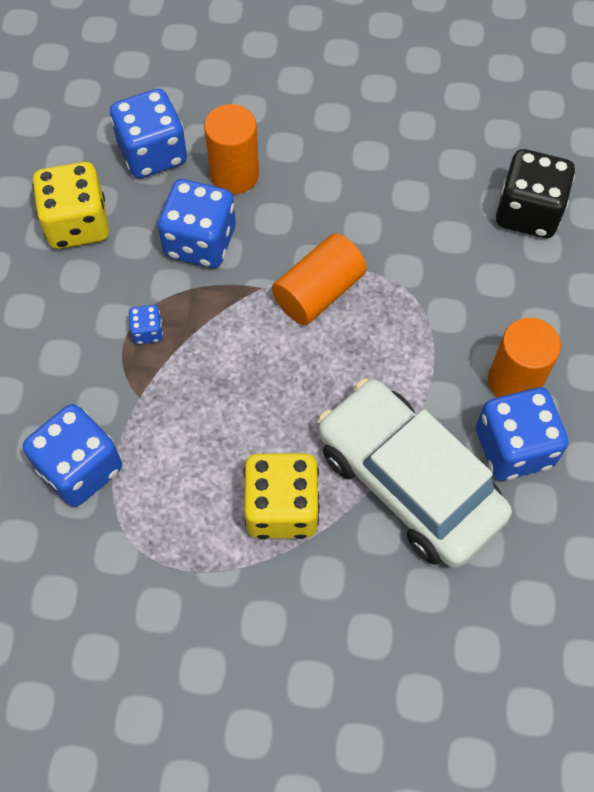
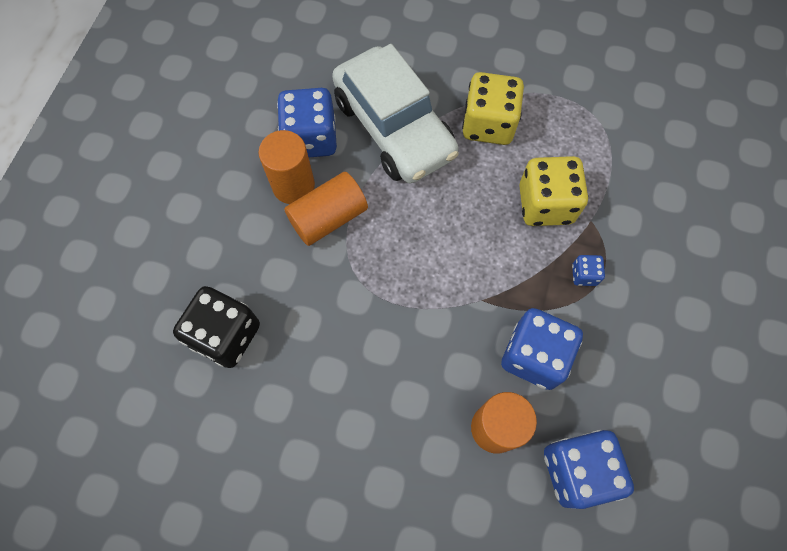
camera: 170 degrees left, 5 degrees up
blue dice [23,404,122,507] -> none
yellow dice [32,162,109,249] -> yellow dice moved to [519,156,588,226]
orange cylinder [272,233,367,325] -> orange cylinder moved to [284,172,368,246]

